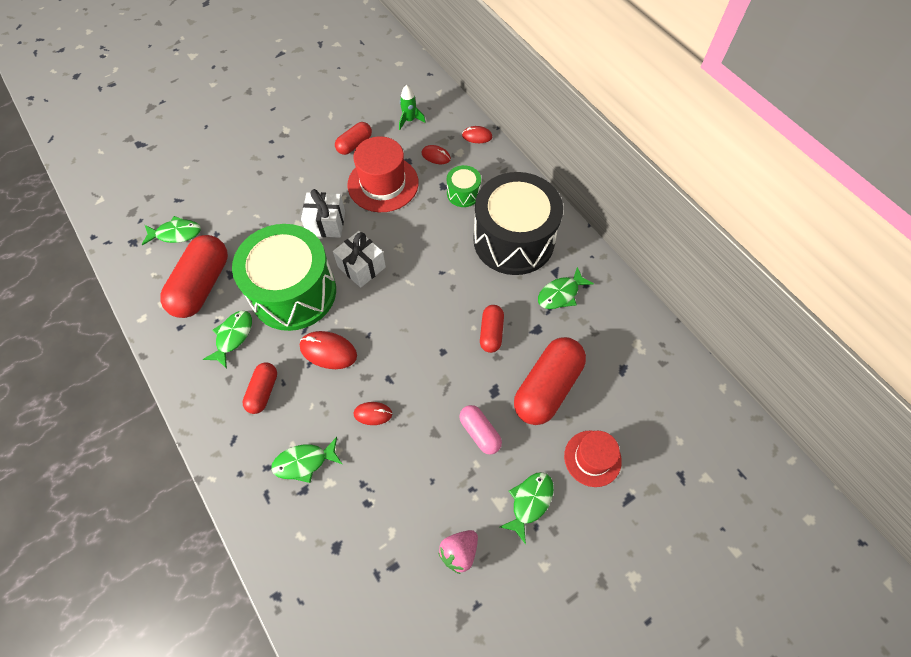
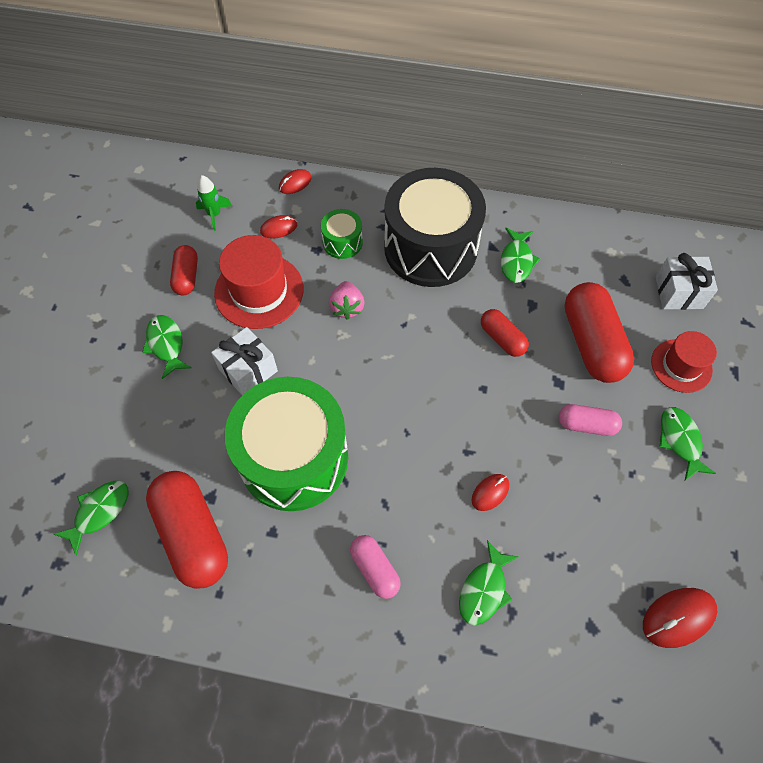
camera: 45 degrees left, 0 degrees up
green fish [203,311,252,369] -> green fish moved to [142,315,192,379]
red capsule [242,363,277,414] -> pink capsule [350,535,401,599]
red mouse [300,331,357,369] -> red mouse moved to [643,588,717,648]
white gift [333,231,386,288] -> white gift moved to [656,253,718,310]
pink strawberry [438,530,478,574] -> pink strawberry moved to [329,281,365,320]

